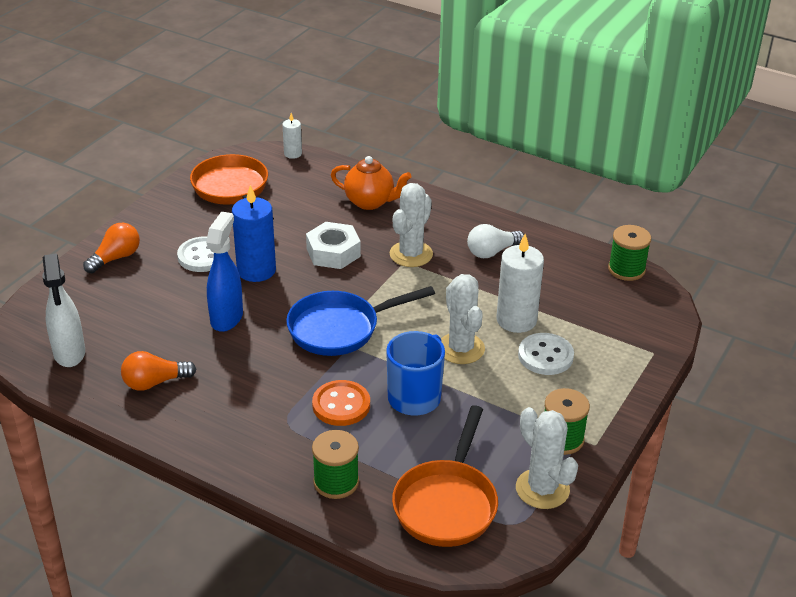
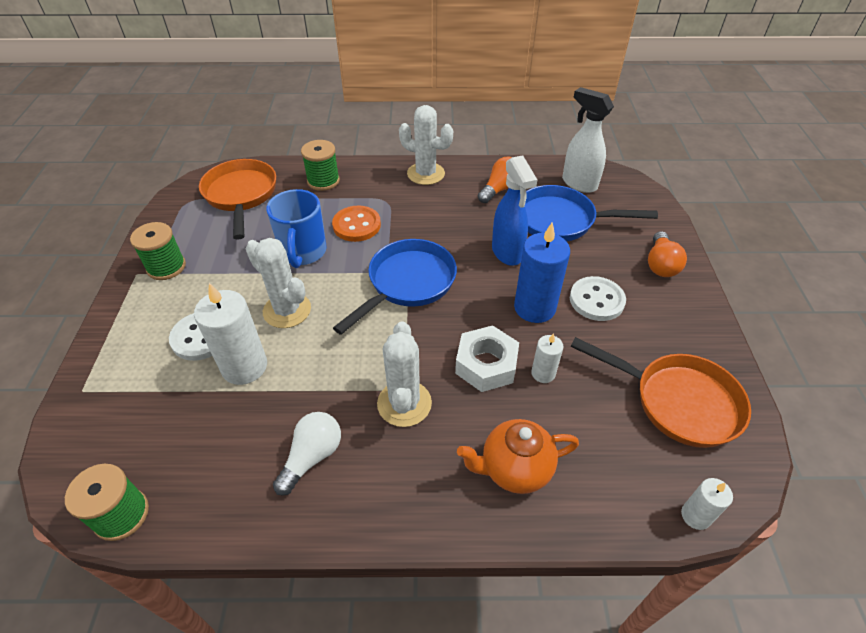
camera: 150 degrees right, 10 degrees up
white cactus [516,407,578,509] -> white cactus moved to [399,105,453,185]
none -> blue pan [525,185,658,242]
none -> white candle [531,333,564,383]

